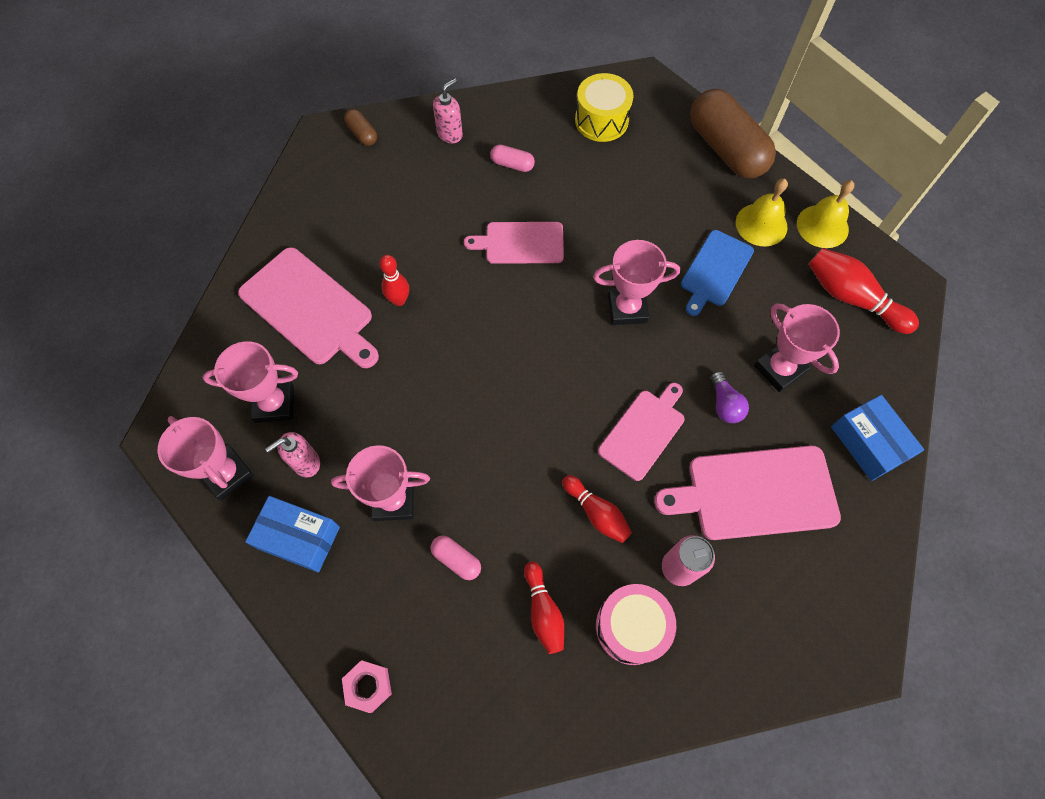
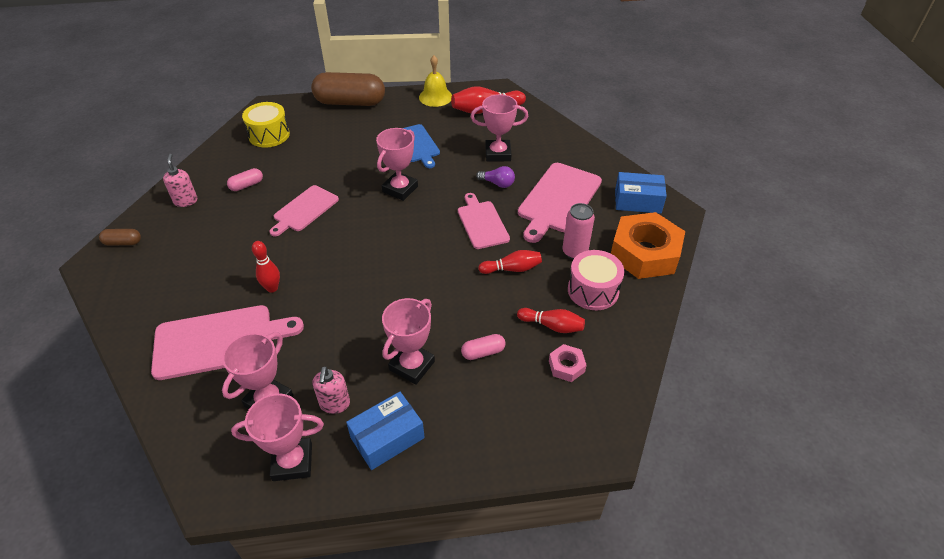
camera: 55 degrees left, 20 degrees down
pink nut [342,660,392,713] -> pink nut moved to [549,344,587,382]
yellow bell [736,178,788,246] -> none
blue box [831,395,924,481] -> blue box moved to [615,172,667,213]
none -> orange nut [611,212,685,279]

